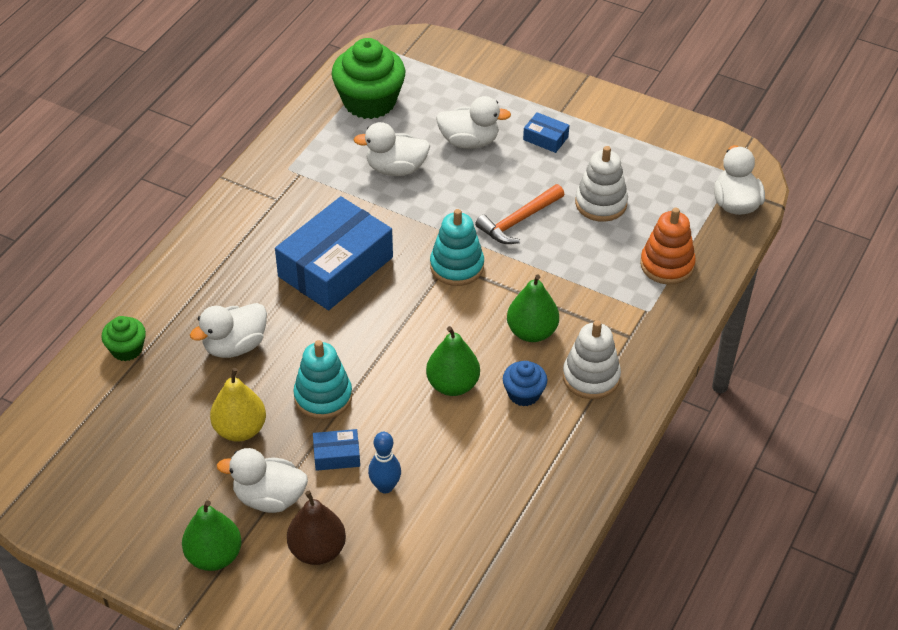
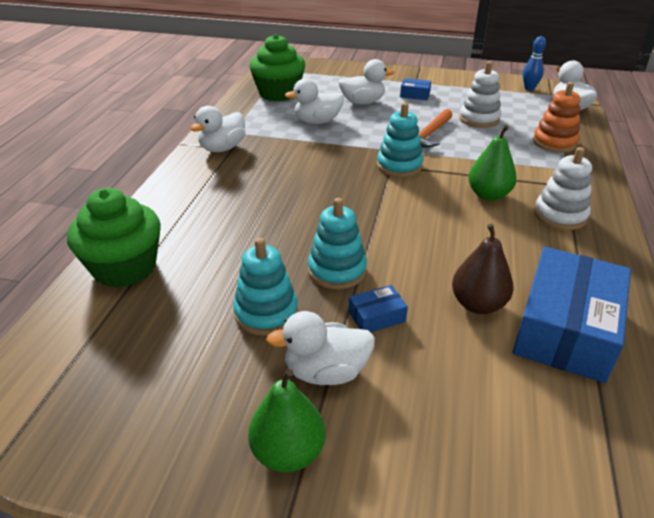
camera: 15 degrees left, 10 degrees down
green cupcake [101,316,146,361] -> green cupcake [67,188,161,288], size x1.93
white duck [190,303,267,358] -> white duck moved to [190,106,245,152]
yellow pear [210,368,266,442] -> turquoise stacking toy [233,238,298,336]
blue box [275,196,393,310] -> blue box moved to [513,247,631,383]
brown pear [287,491,346,565] -> brown pear moved to [452,223,513,314]
blue bowling pin [368,432,401,493] -> blue bowling pin moved to [523,36,546,91]
green pear [426,326,480,396] -> none
blue cupcake [503,361,547,406] -> none

